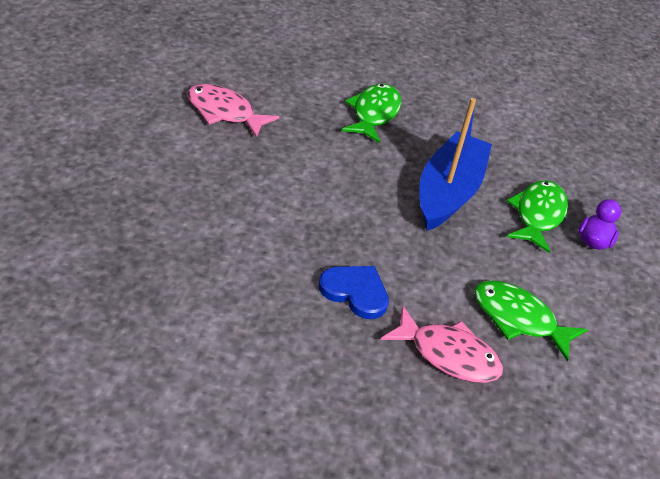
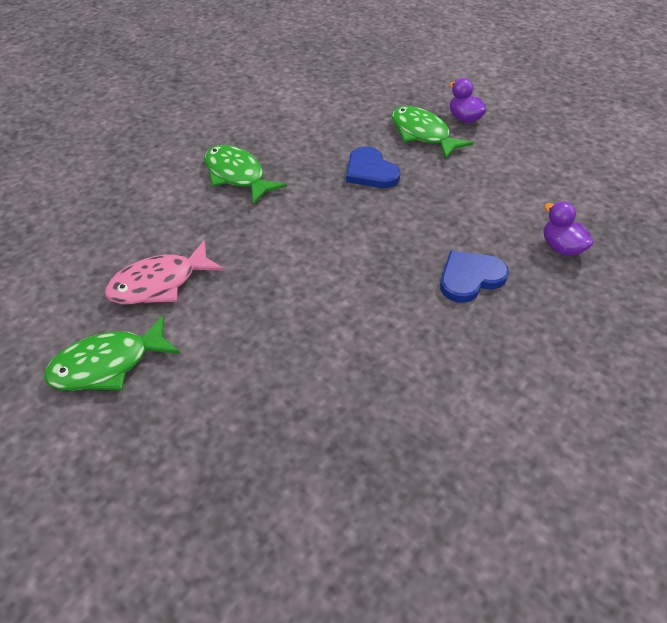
camera: 55 degrees left, 5 degrees up
pink fish [381,306,503,383] -> purple duck [544,201,593,256]
blue boat [419,98,492,231] -> blue heart [346,146,400,188]
green fish [474,280,588,361] -> green fish moved to [44,315,180,391]

